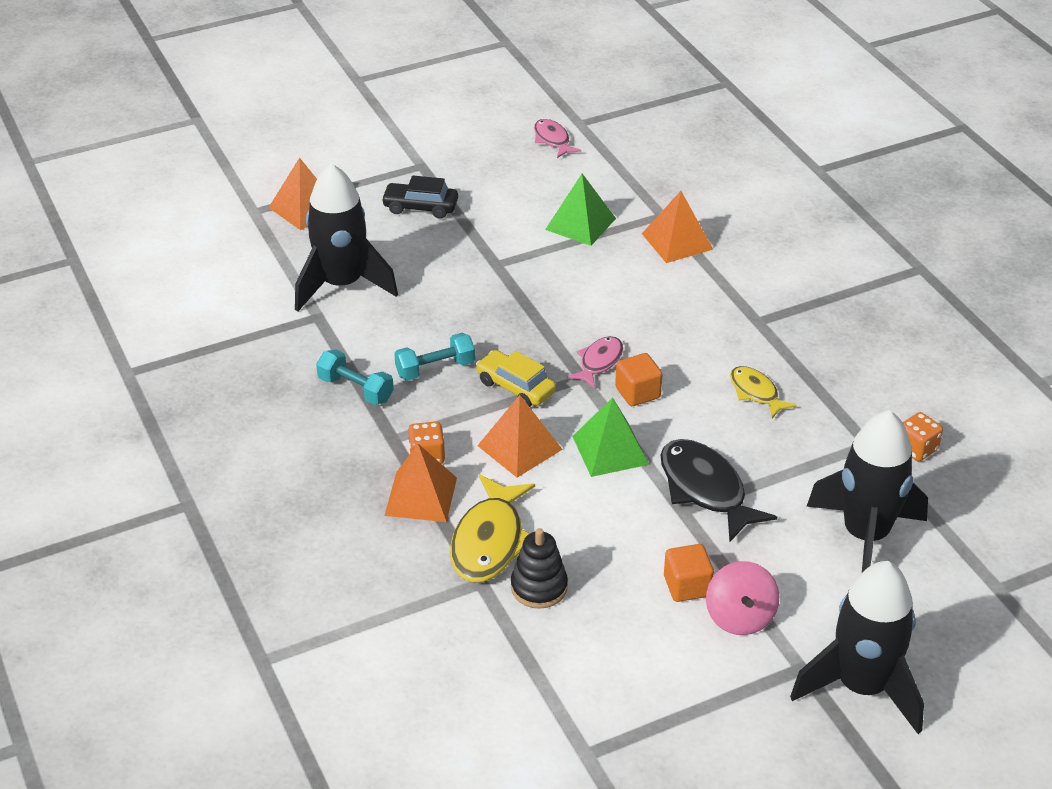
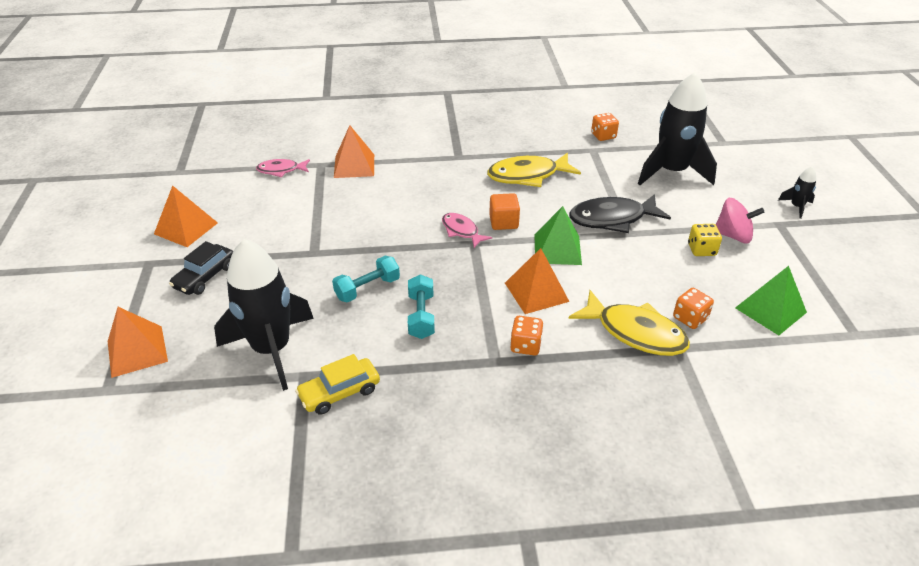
camera: 70 degrees left, 0 degrees up
turquoise dumbbell [316,349,394,405] -> turquoise dumbbell moved to [332,256,400,303]
orange pyramid [384,444,457,522] -> orange pyramid moved to [154,185,218,247]
yellow car [476,350,556,407] -> yellow car moved to [295,354,380,415]
black stacking toy [511,528,568,609] -> orange dice [673,288,714,329]
pink fish [534,119,581,158] -> pink fish moved to [256,159,310,177]
green pyramid [545,174,616,246] -> green pyramid moved to [735,266,807,335]
orange cube [664,544,714,602] -> yellow dice [688,224,722,256]
yellow fish [730,366,797,418] -> yellow fish [487,153,581,187], size x1.72
black rocket [790,561,924,734] -> black rocket [778,166,816,219], size x0.42

